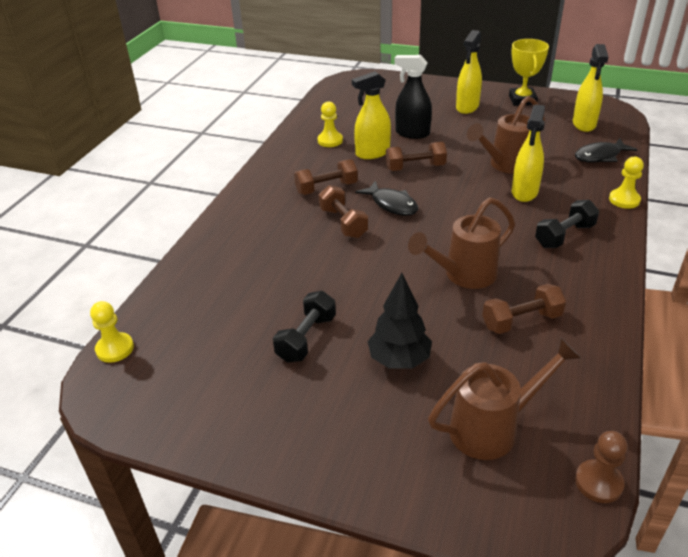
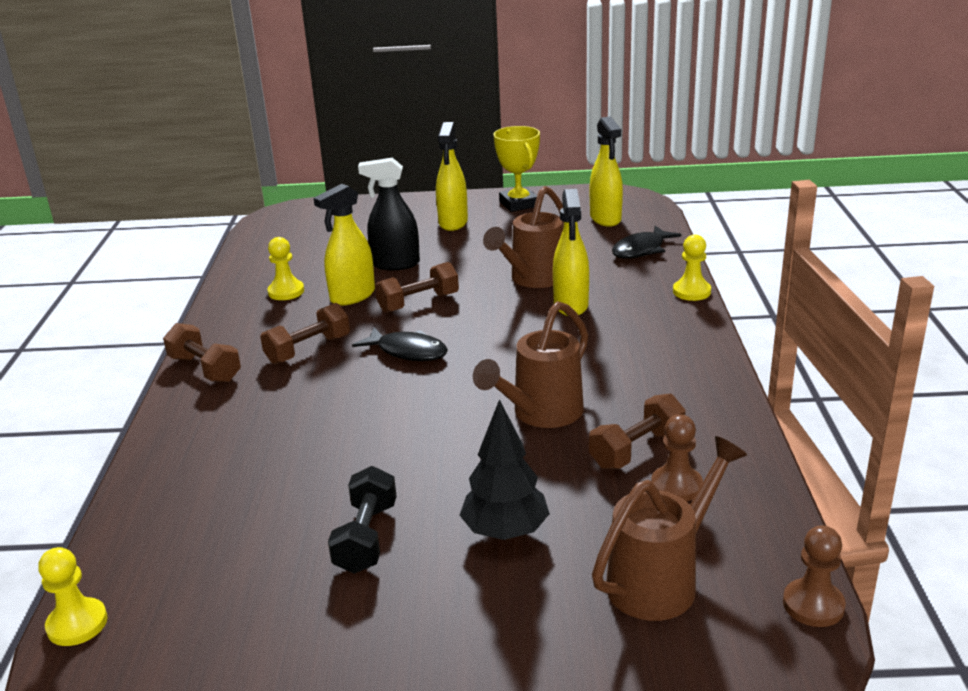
camera: 20 degrees left, 10 degrees down
brown dumbbell [319,185,368,238] -> brown dumbbell moved to [163,323,241,383]
black dumbbell [535,200,599,248] -> none
none -> brown pawn [651,414,703,501]

